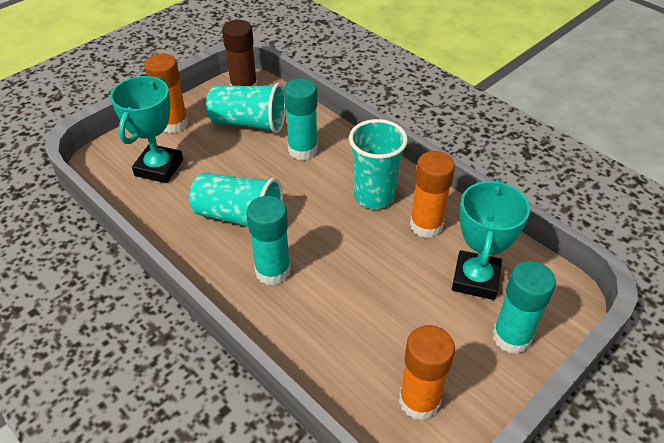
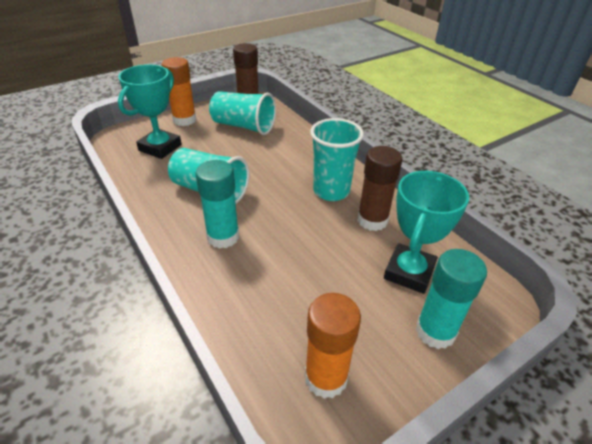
camera: 10 degrees right, 5 degrees down
turquoise glue stick [284,78,318,160] -> none
orange glue stick [410,151,455,238] -> brown glue stick [357,146,402,231]

